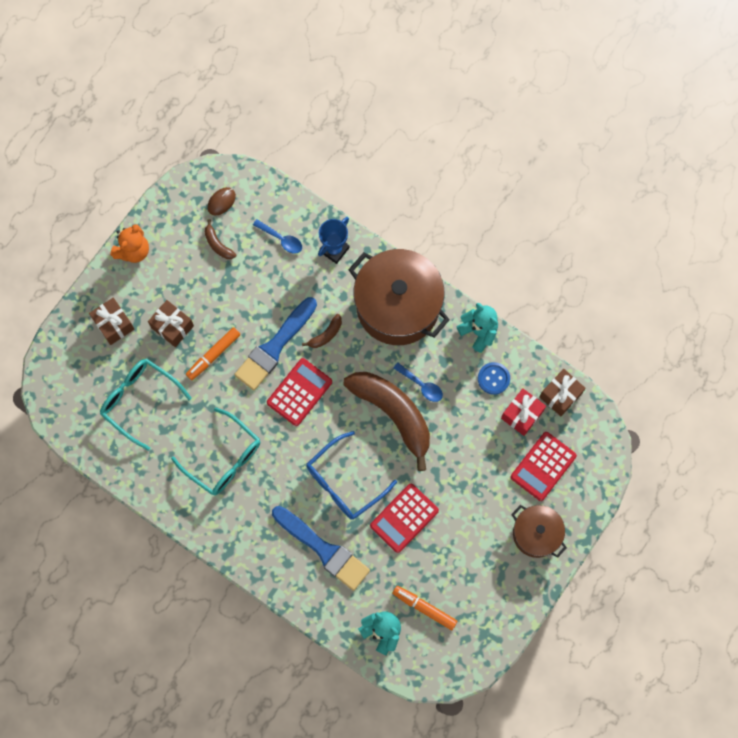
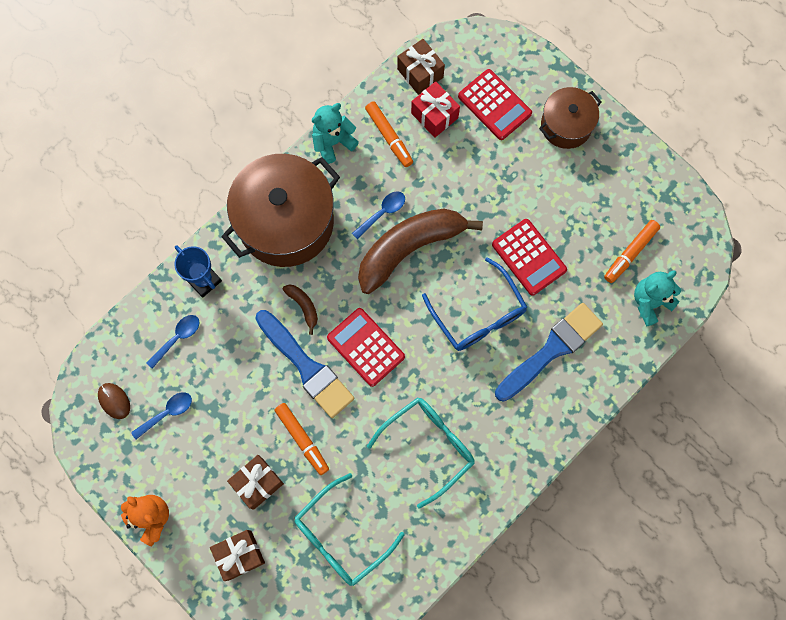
camera: 80 degrees left, 0 degrees up
brown banana [205,219,236,259] -> blue spoon [131,392,192,439]
blue button [478,362,510,395] -> orange marker [365,101,413,167]

